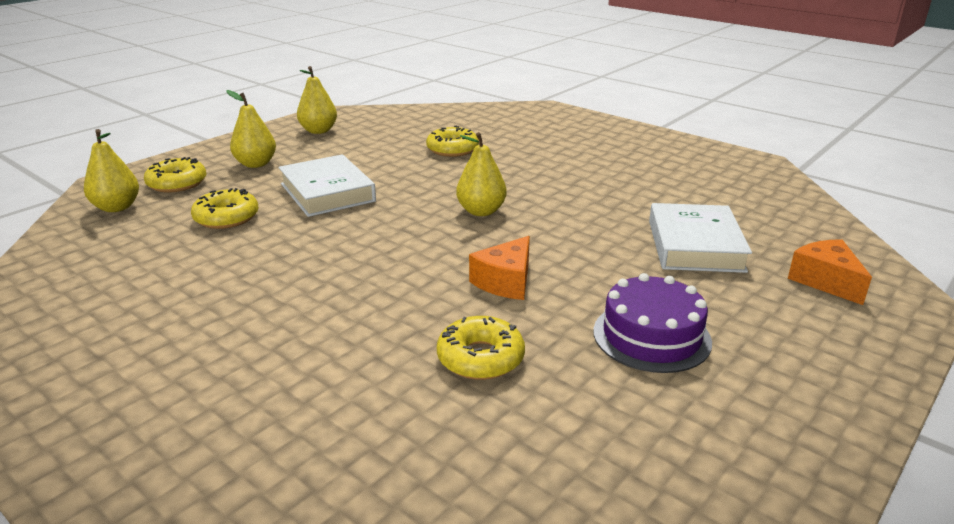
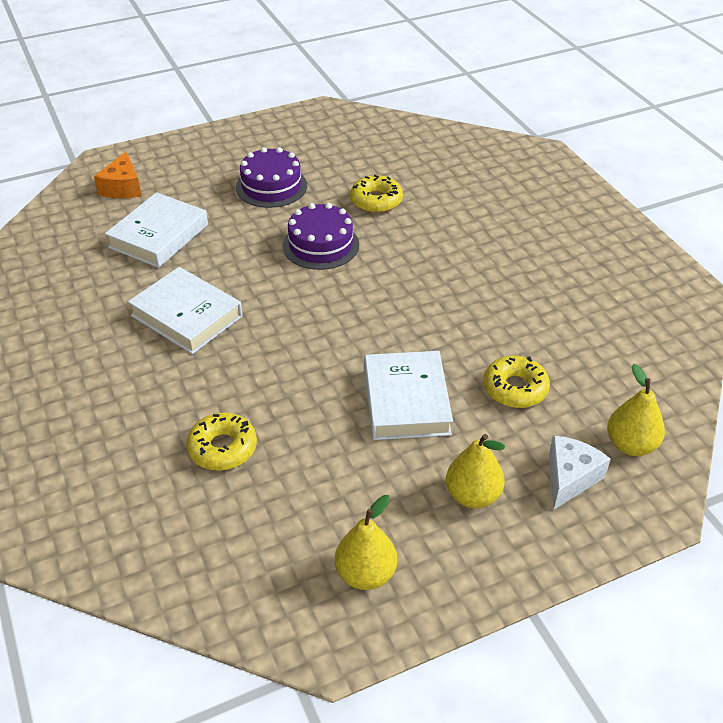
camera: 155 degrees left, 15 degrees up
yellow donut [144,157,206,193] -> white cheese [549,436,611,509]
yellow pear [456,132,507,216] -> none
orange cheese [469,236,530,300] -> purple cake [283,203,359,270]
none -> white book [128,267,242,354]

